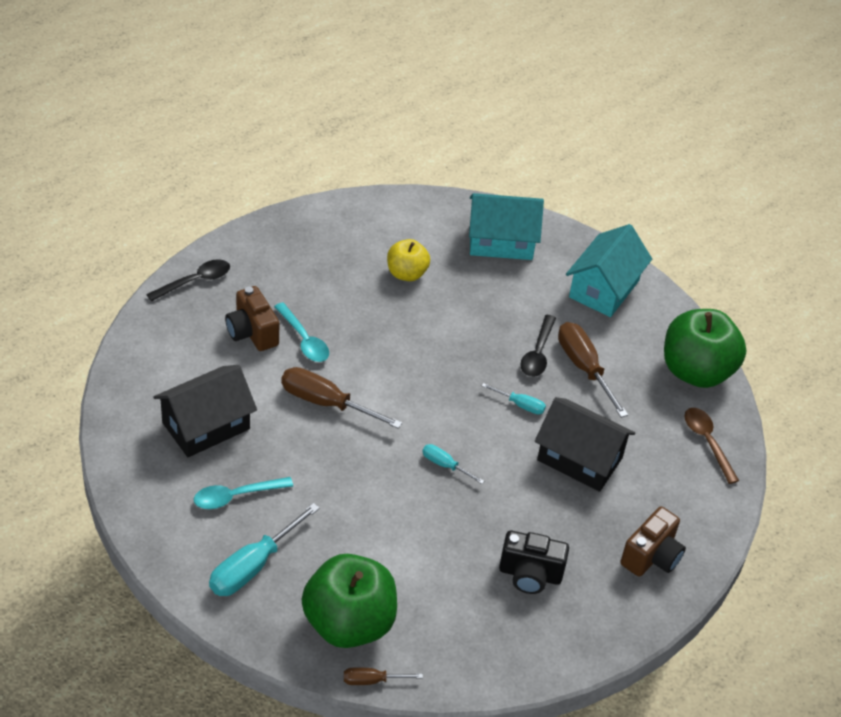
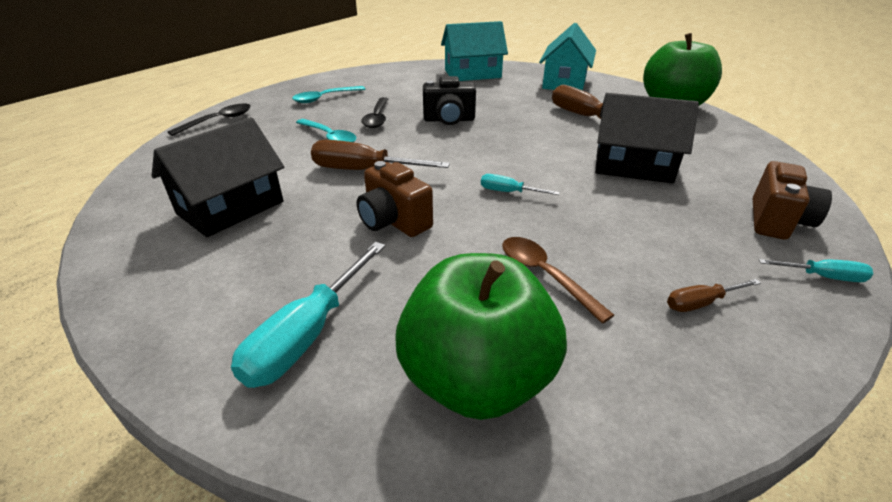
camera: 10 degrees left, 10 degrees down
turquoise spoon [194,477,293,509] -> turquoise spoon moved to [292,86,366,103]
brown camera [225,286,279,351] -> brown camera moved to [357,161,433,237]
brown screwdriver [344,667,423,685] -> brown screwdriver moved to [667,279,761,312]
yellow apple [387,239,430,281] -> none
turquoise screwdriver [482,383,546,414] -> turquoise screwdriver moved to [759,259,873,282]
black camera [499,531,569,594] -> black camera moved to [423,76,476,125]
black spoon [520,315,556,377] -> black spoon moved to [361,97,388,128]
brown spoon [685,408,739,484] -> brown spoon moved to [502,237,614,324]

